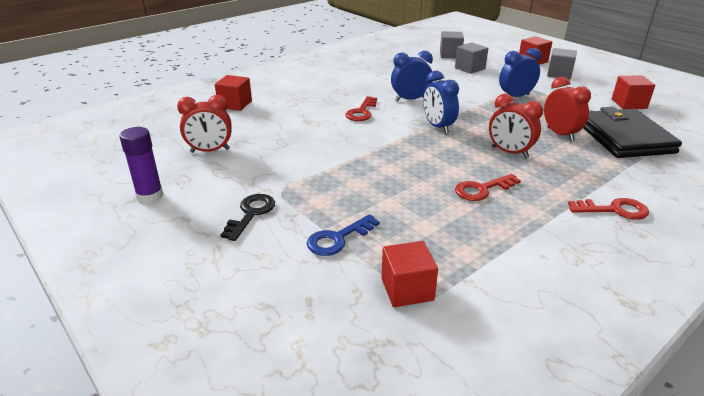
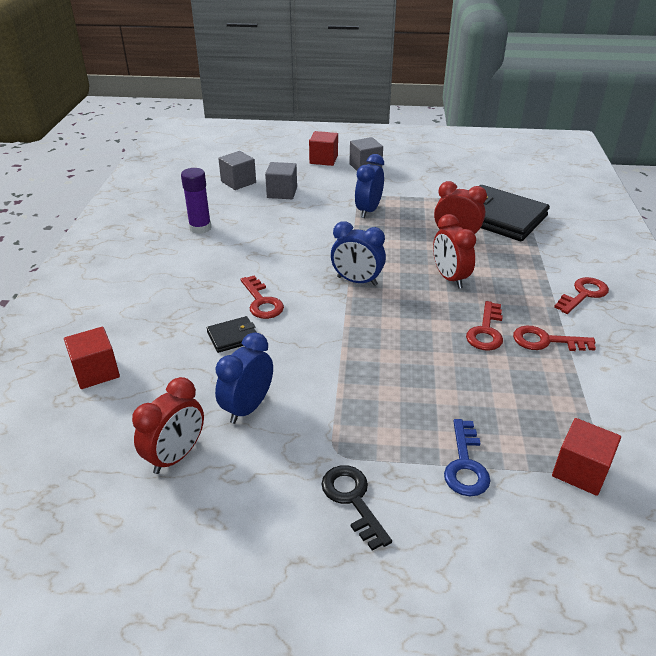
camera: 45 degrees left, 5 degrees up
purple glue stick [119,127,163,203] -> purple glue stick moved to [181,168,211,234]
blue clock [391,51,433,101] -> blue clock moved to [215,332,273,424]
red clock [489,94,543,158] -> red clock turned 75 degrees clockwise [433,214,476,288]
red cube [612,75,655,109] -> none
none -> black wallet [207,316,257,353]
none -> red key [513,326,596,351]

